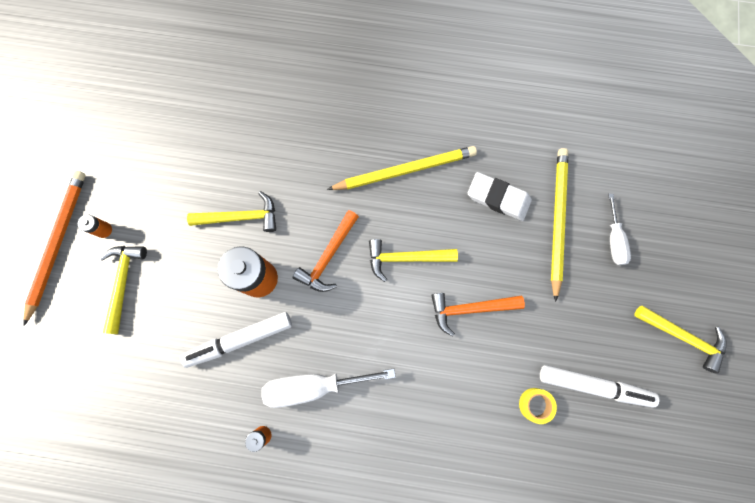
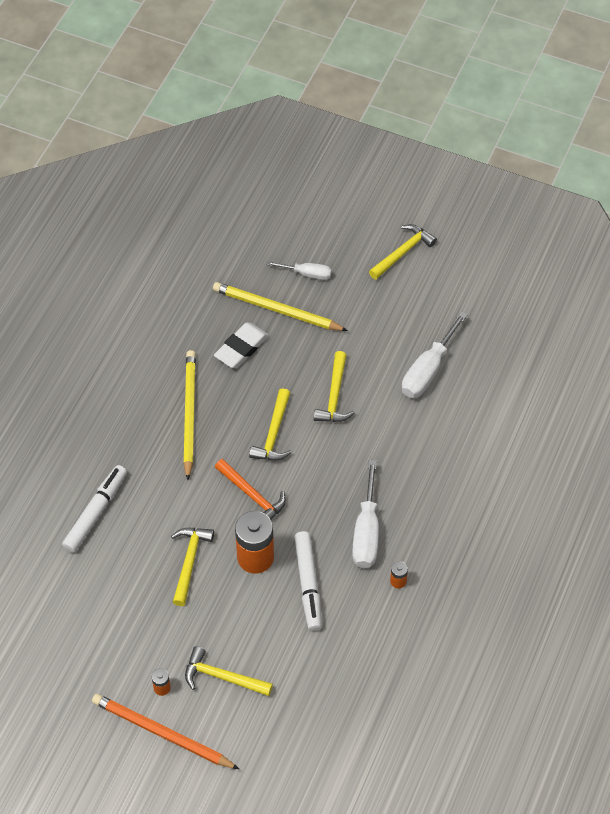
camera: 75 degrees left, 20 degrees down
orange hammer [431,293,525,337] -> yellow hammer [314,351,355,422]
yellow tape [519,388,557,424] -> white screwdriver [402,311,468,398]
white marker [540,365,659,408] -> white marker moved to [62,465,127,553]

